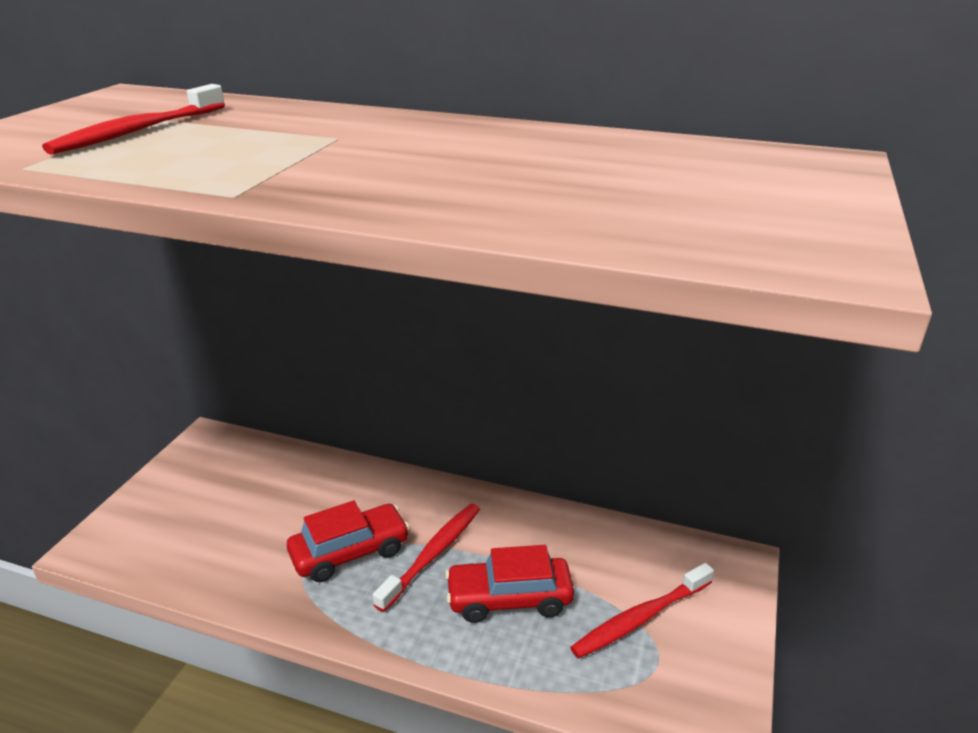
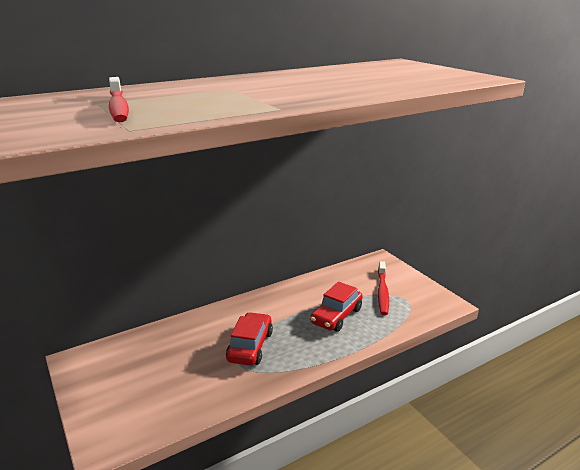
camera: 50 degrees left, 5 degrees down
red toothbrush [373,504,480,612] -> none

